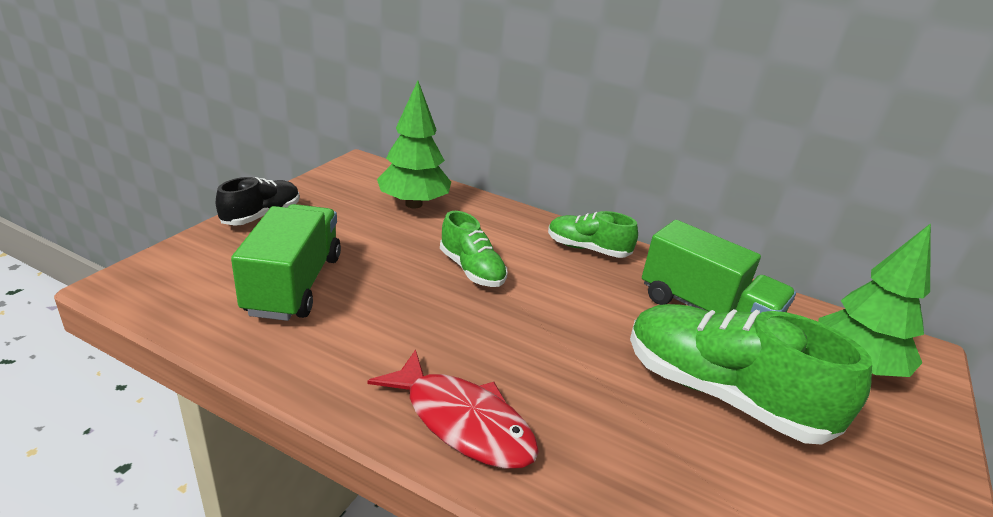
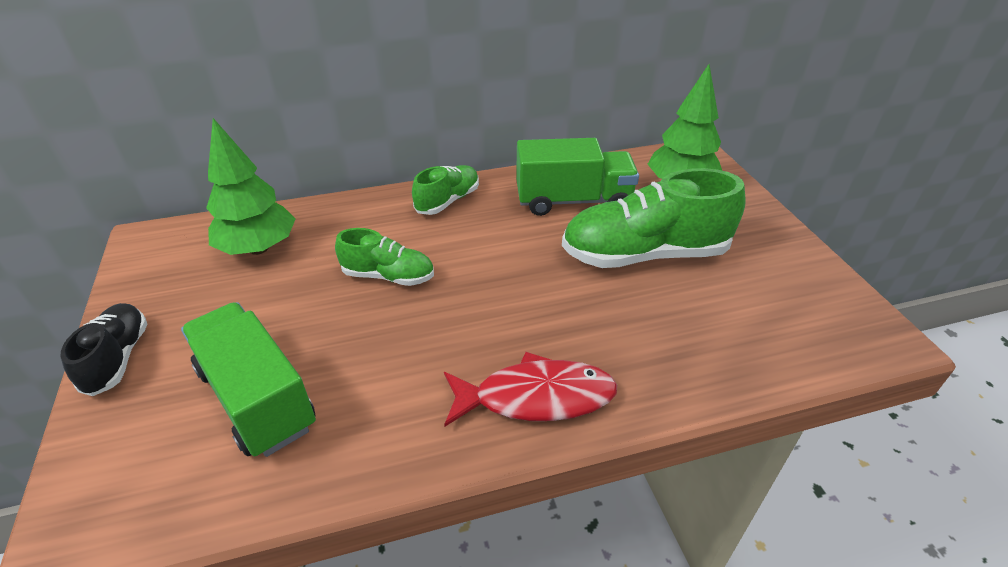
camera: 40 degrees left, 10 degrees up
green shoe [548,211,638,258] -> green shoe turned 150 degrees clockwise [412,165,479,215]

